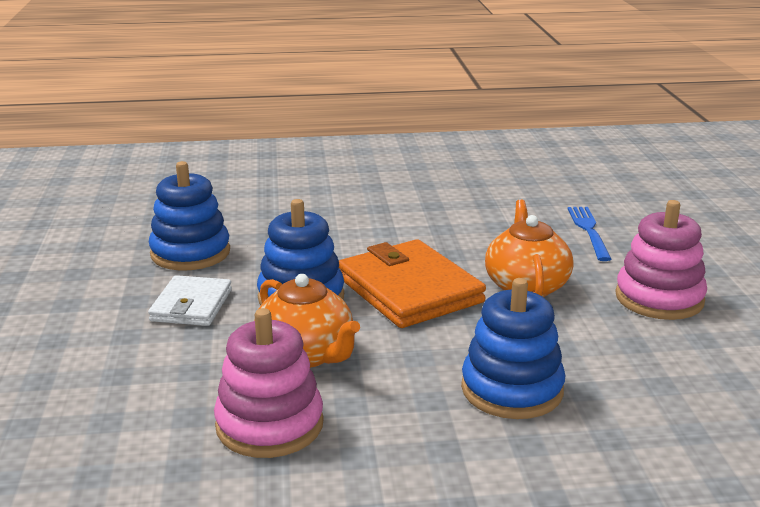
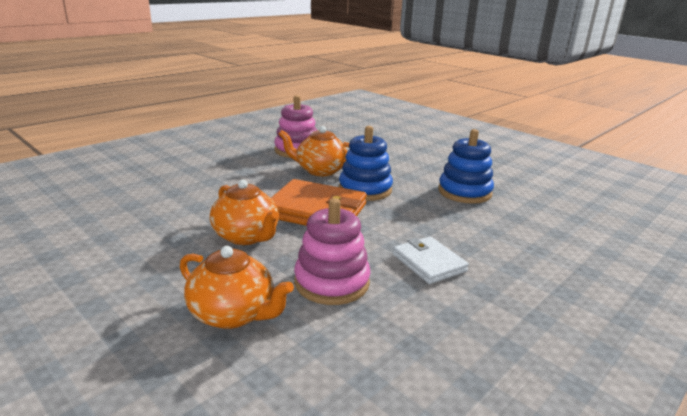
camera: 140 degrees right, 0 degrees up
white wallet [148,275,232,326] -> white wallet moved to [393,236,469,284]
blue stacking toy [461,278,565,419] -> none
blue fork [568,207,611,261] -> orange teapot [180,246,294,329]
pink stacking toy [615,200,707,320] -> pink stacking toy moved to [294,198,371,305]

